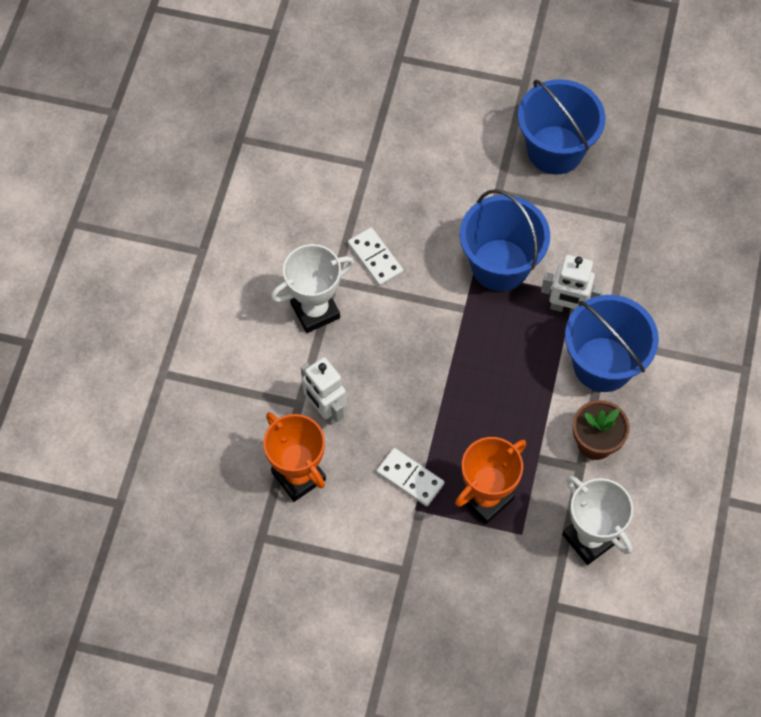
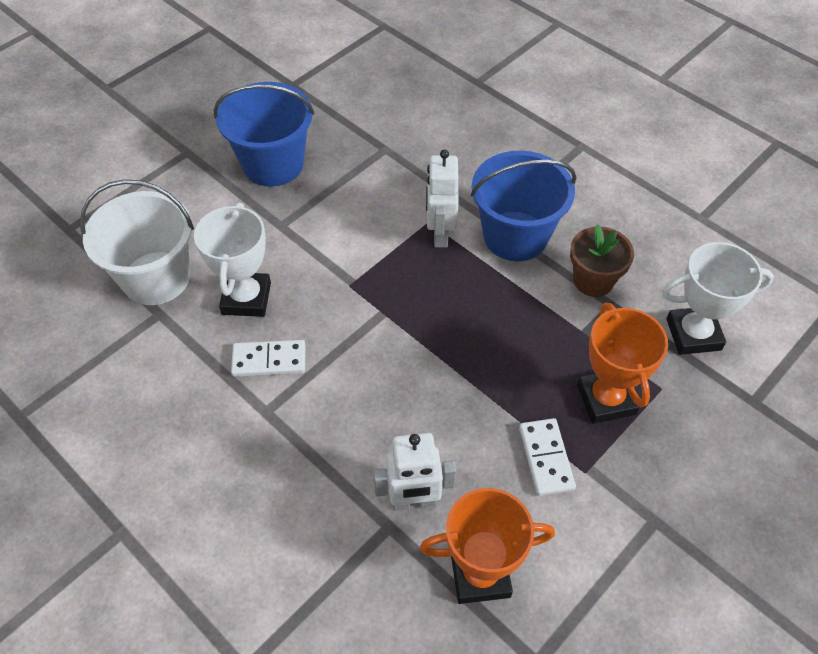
camera: 60 degrees left, 10 degrees down
white trophy [271,244,354,333] -> white trophy moved to [194,203,271,317]
white domino [377,448,445,506] -> white domino turned 75 degrees counterclockwise [519,418,576,496]
blue bucket [460,189,550,291] -> none
white robot [541,255,603,314] -> white robot turned 135 degrees clockwise [426,149,459,247]
none -> white bucket [80,179,194,305]

